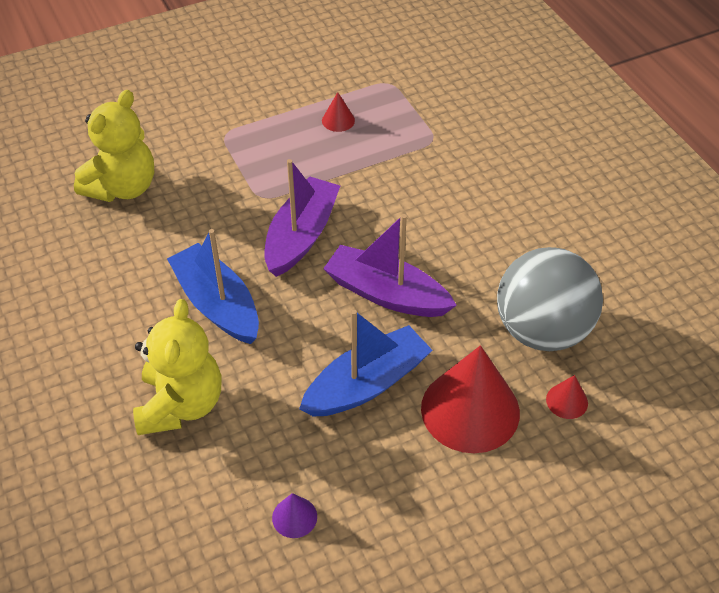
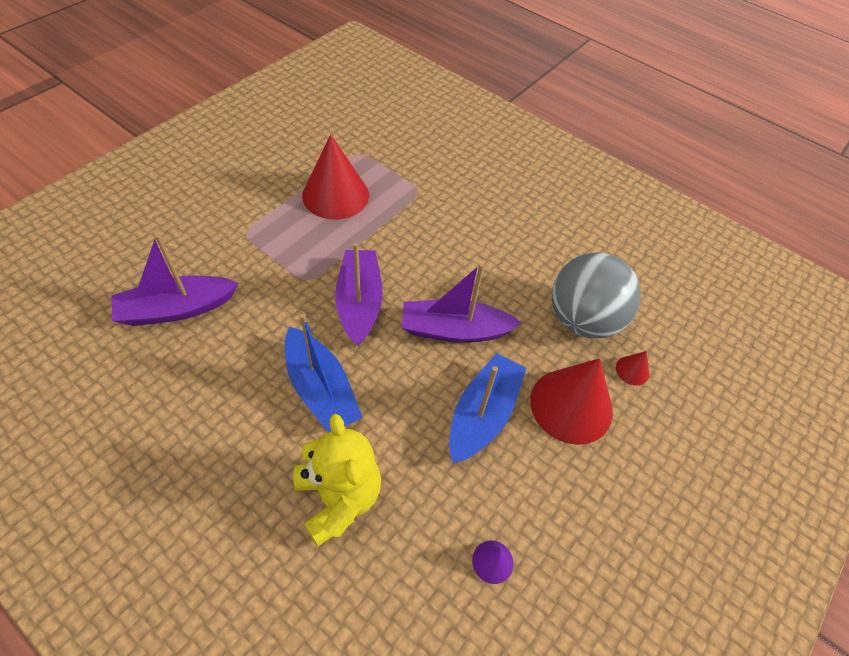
camera: 30 degrees left, 5 degrees up
yellow teddy bear [74,90,154,202] -> purple boat [112,234,238,326]
blue boat [167,229,259,344] -> blue boat turned 150 degrees counterclockwise [285,314,362,433]
red cone [322,92,355,132] -> red cone [302,134,369,219], size x2.35

